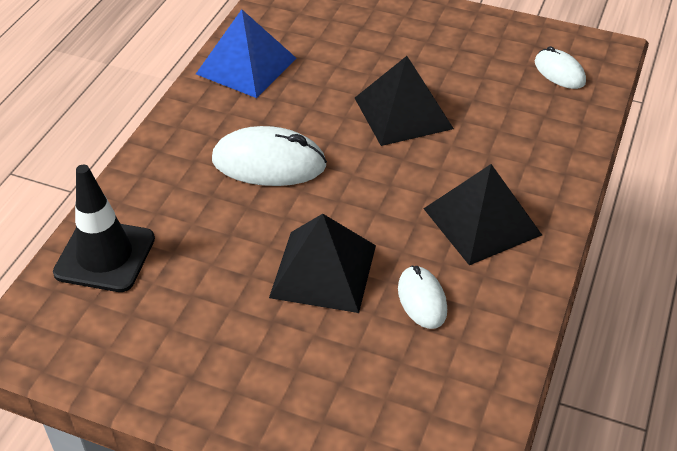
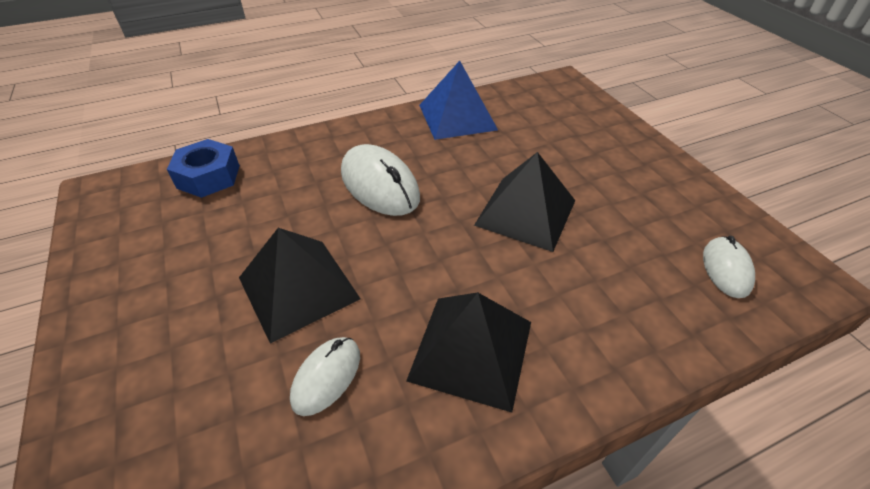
camera: 45 degrees right, 0 degrees up
black traffic cone [53,165,155,292] -> blue nut [167,139,240,198]

